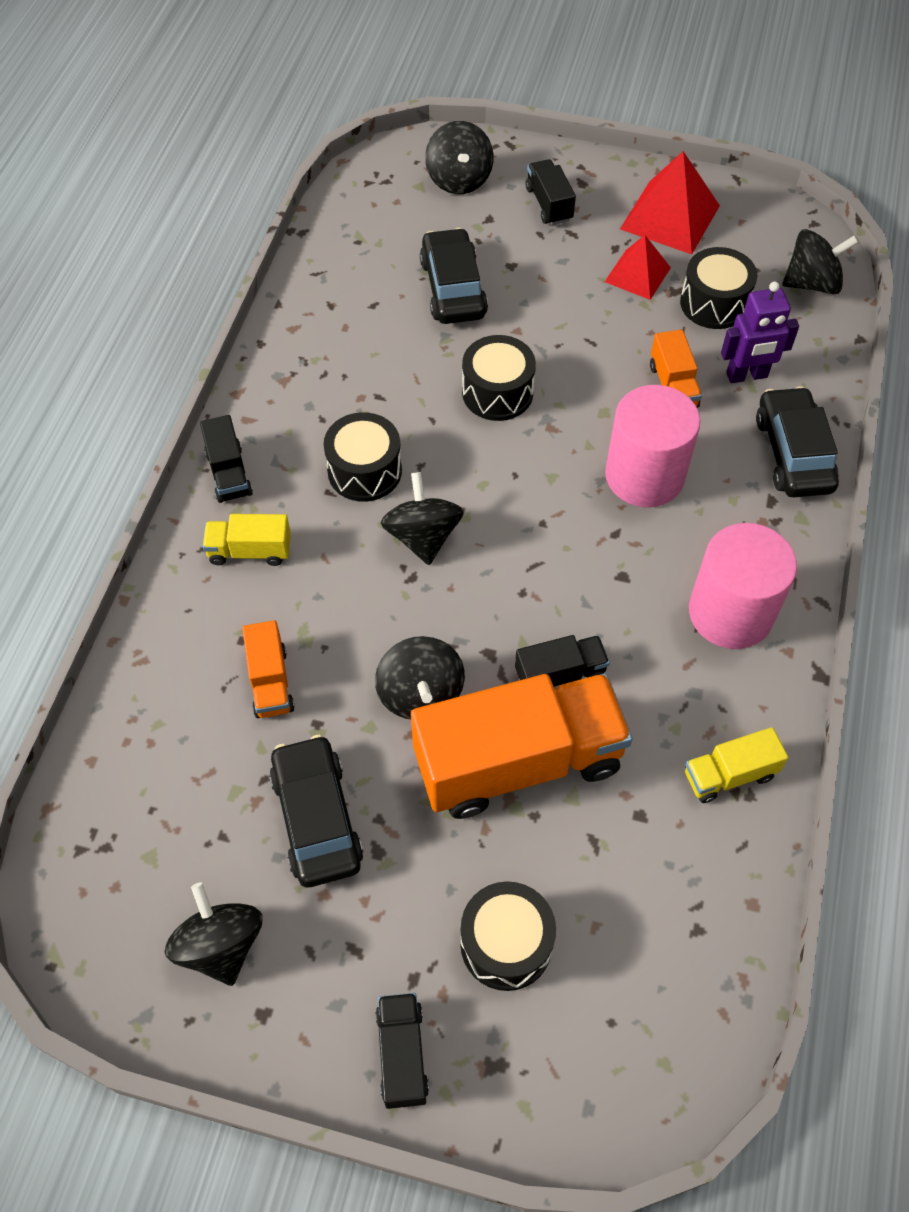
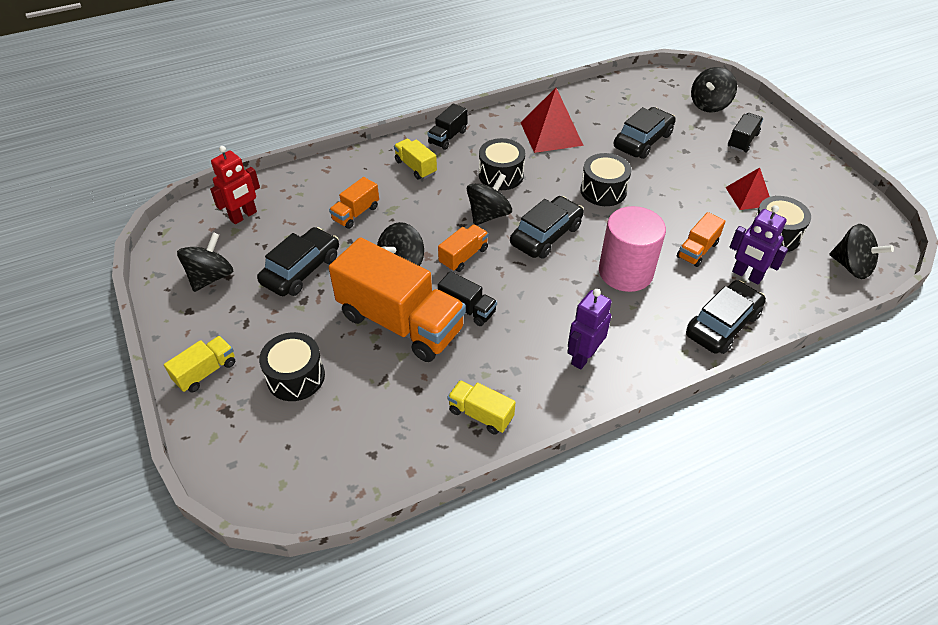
camera: 50 degrees right, 10 degrees down
black truck [376,993,429,1109] -> yellow truck [164,336,235,393]
red pyramid [620,151,720,254] -> red pyramid moved to [520,88,584,153]
pink cylinder [689,523,797,649] -> purple robot [567,289,612,370]
none -> red robot [210,146,260,224]
none -> orange truck [438,224,489,272]
none -> black car [510,196,584,259]

